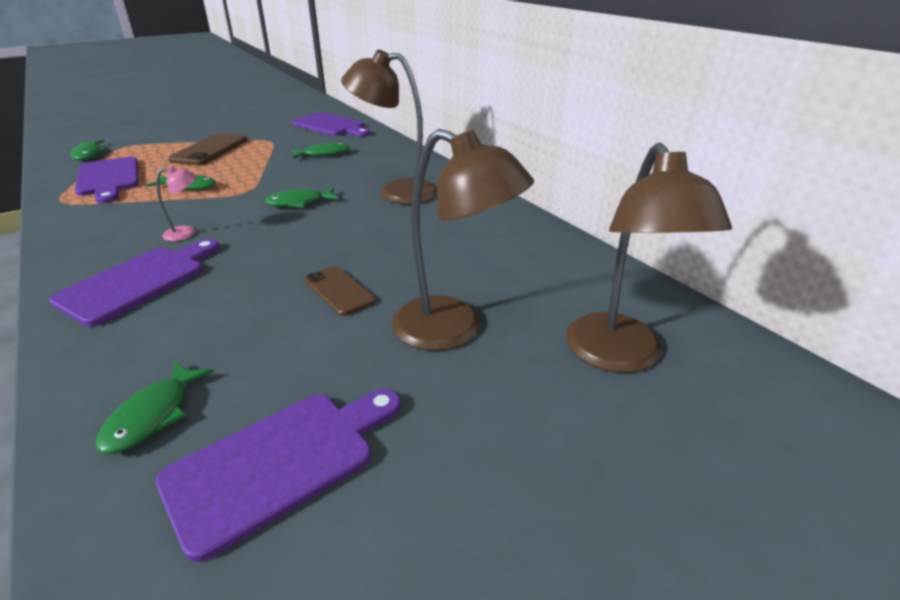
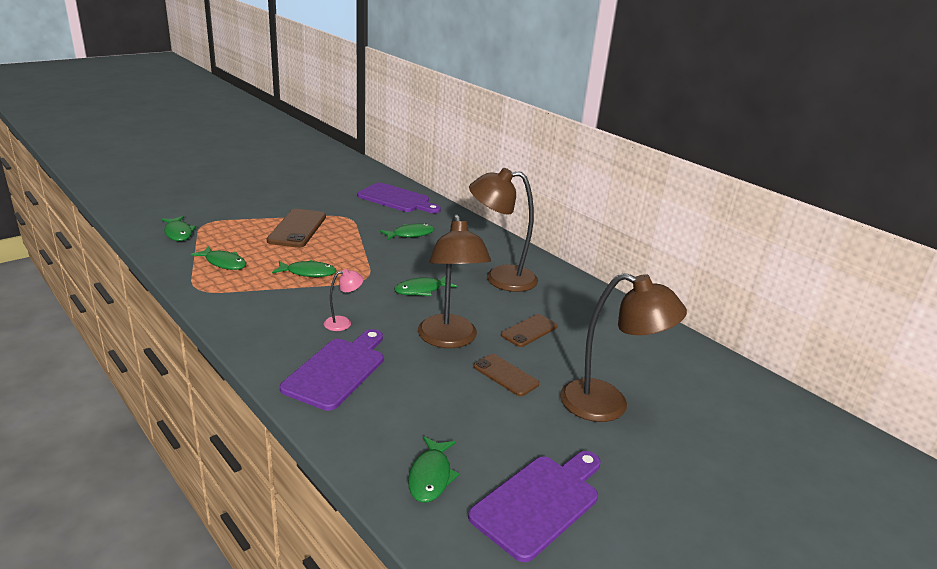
camera: 10 degrees left, 5 degrees down
purple cutting board [75,157,139,204] -> green fish [191,246,246,270]
brown lamp [566,142,732,373] -> brown lamp moved to [418,214,491,348]
none -> brown phone [501,314,558,347]

